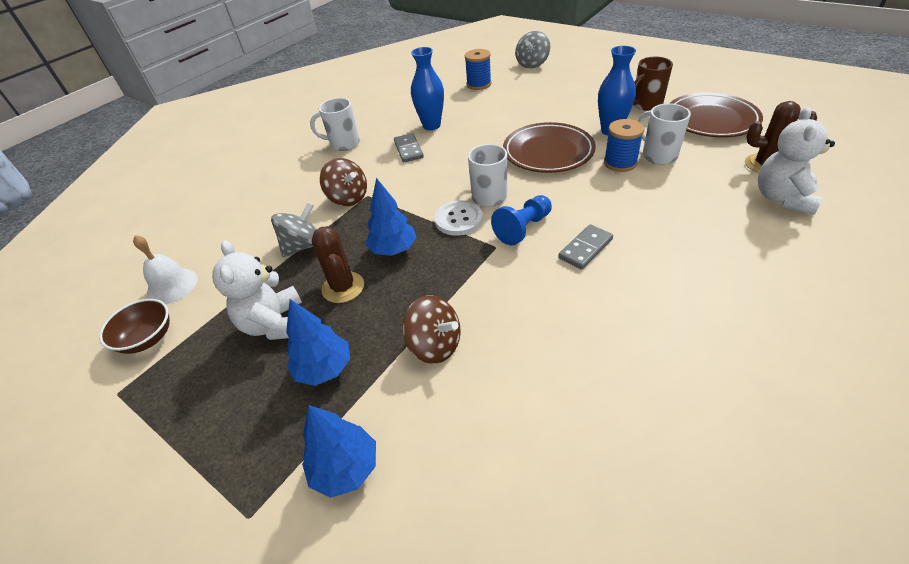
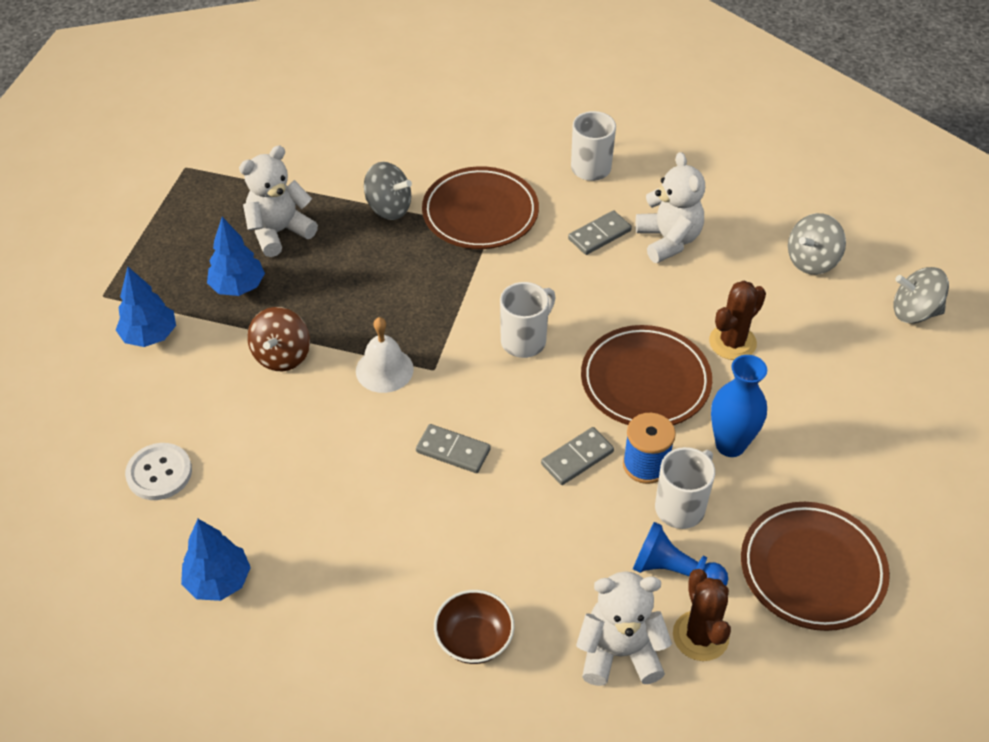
camera: 65 degrees right, 5 degrees up
brown bowl [99,299,170,354] -> brown bowl moved to [434,590,514,664]
white bell [133,235,198,304] -> white bell moved to [356,317,414,393]
brown cactus [311,226,364,303] -> brown cactus moved to [709,281,766,360]
brown spinning top [319,158,367,206] -> brown plate [422,166,539,249]
blue tree [365,178,417,256] -> blue tree moved to [181,519,251,601]
blue vase [411,47,444,130] -> white teddy bear [635,152,705,263]
white button [434,201,483,236] -> white button moved to [125,443,192,500]
blue spool [465,49,491,90] -> grey spinning top [788,213,846,275]
blue pawn [491,195,552,245] -> blue pawn moved to [633,522,728,586]
brown mug [633,57,673,111] -> none
none -> grey domino [541,427,614,485]

